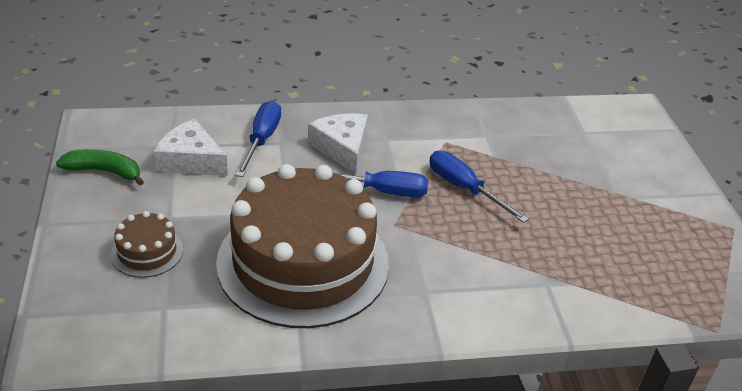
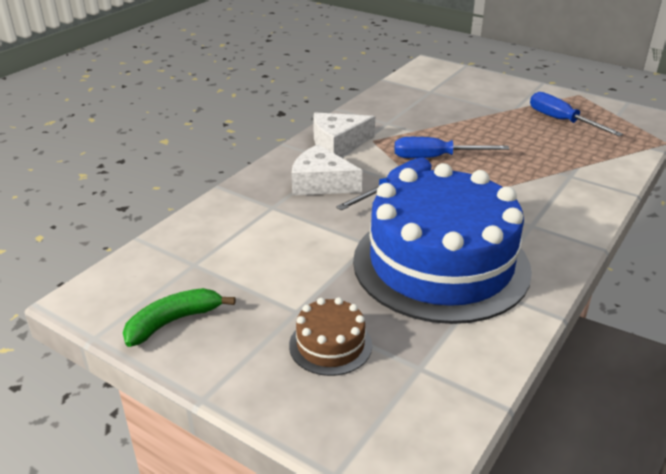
camera: 45 degrees left, 5 degrees down
white cheese [154,119,228,176] -> white cheese moved to [313,112,375,156]
brown cake [216,164,389,328] -> blue cake [353,163,532,324]
blue screwdriver [236,101,281,177] -> blue screwdriver moved to [530,92,623,136]

